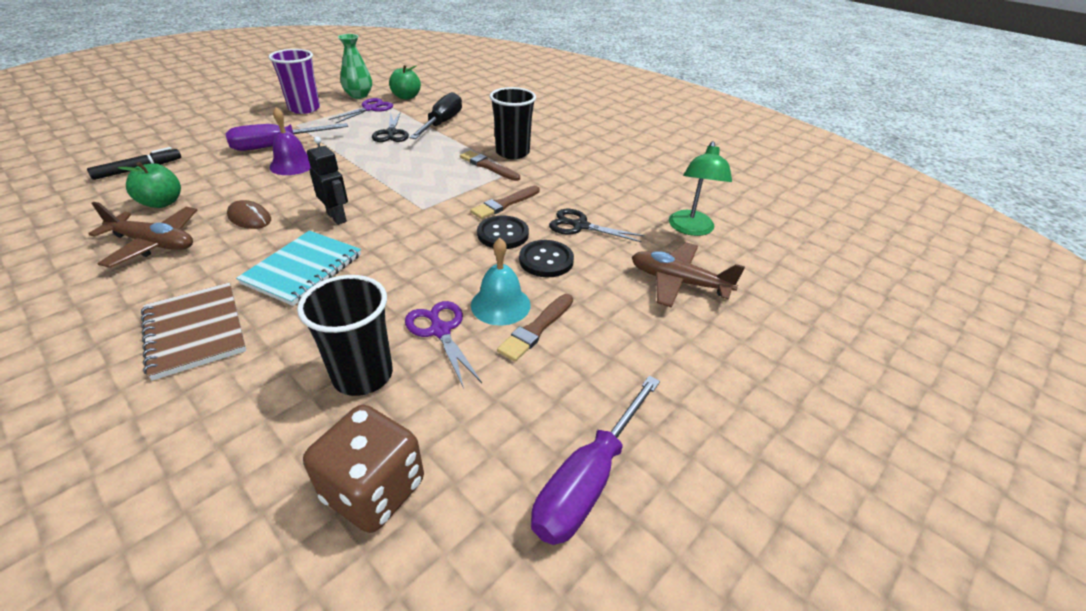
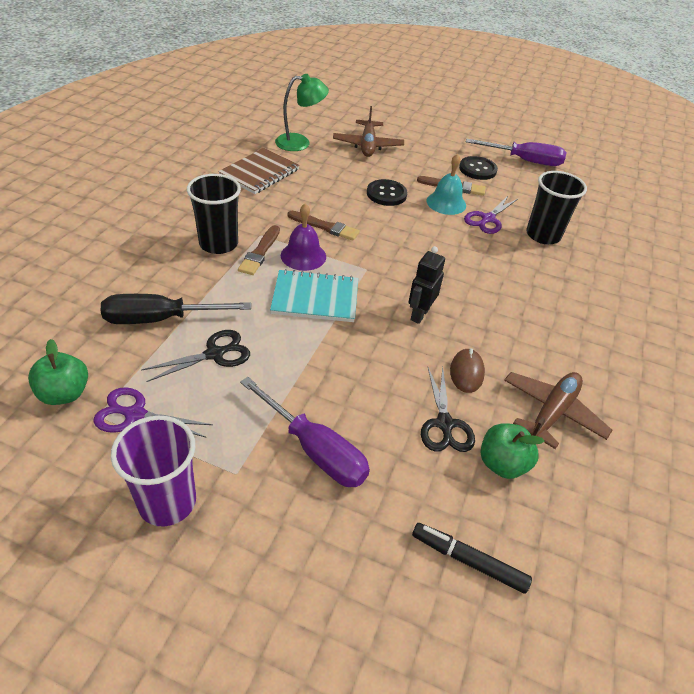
camera: 115 degrees left, 5 degrees up
brown plane [88,202,197,268] -> brown plane turned 45 degrees clockwise [504,372,612,449]
brown notebook [141,283,246,380] -> brown notebook moved to [218,148,299,194]
turquoise notebook [236,231,361,306] -> turquoise notebook moved to [270,269,358,322]
purple bell [269,107,311,175] -> purple bell moved to [281,203,326,271]
brown dice [303,405,424,533] -> none
green vase [338,34,372,99] -> none
black button [477,215,529,249] -> black button moved to [459,156,498,180]
black scissors [549,209,645,242] -> black scissors moved to [421,367,475,452]

